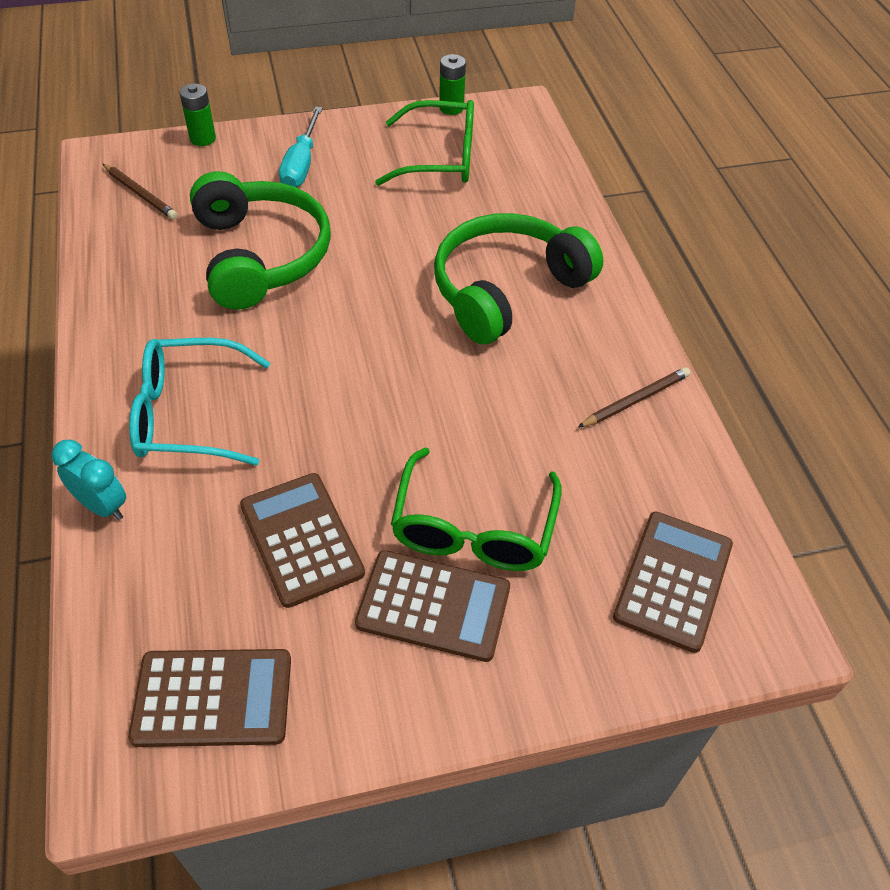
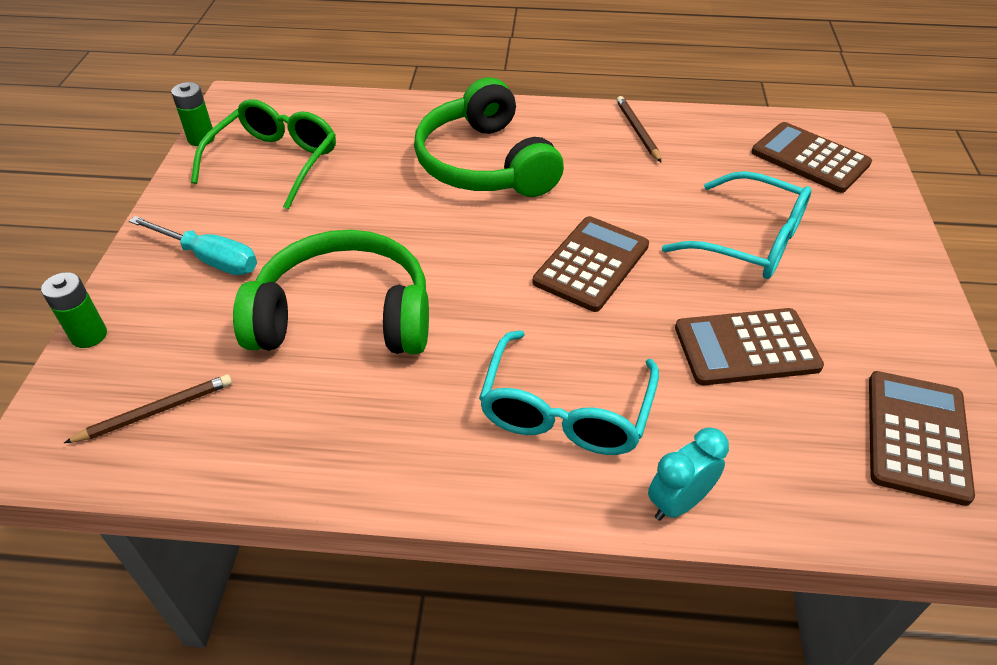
camera: 70 degrees left, 5 degrees down
brown calculator [355,550,510,662] -> brown calculator moved to [533,216,649,312]
green glasses [391,448,562,571] -> turquoise glasses [662,171,812,279]

